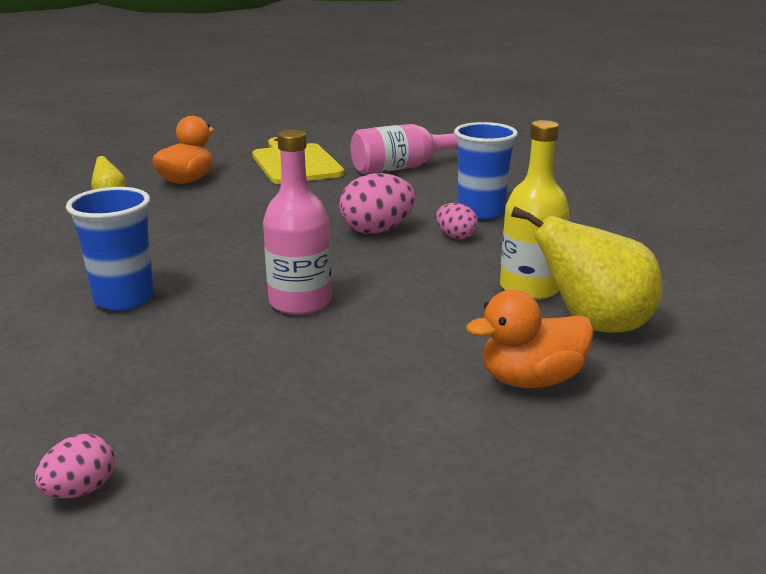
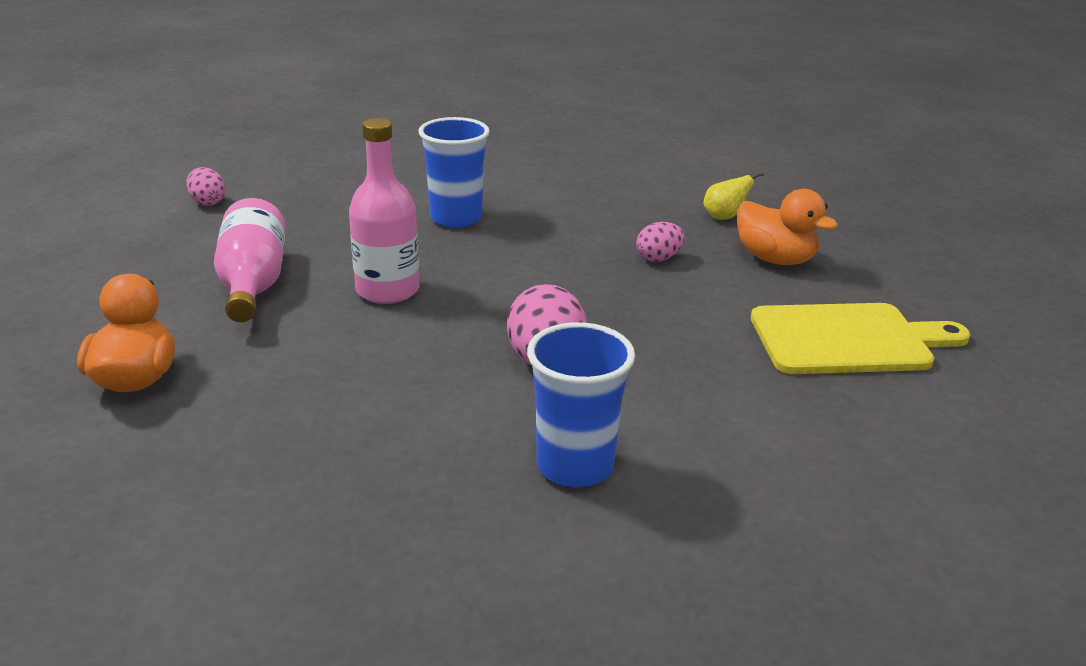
camera: 105 degrees right, 5 degrees up
pink bottle [351,124,457,174] -> pink bottle moved to [214,198,286,322]
pink egg [436,203,478,239] -> pink egg moved to [636,222,685,262]
yellow bottle [500,120,570,300] -> none
yellow pear [511,206,663,333] -> none

